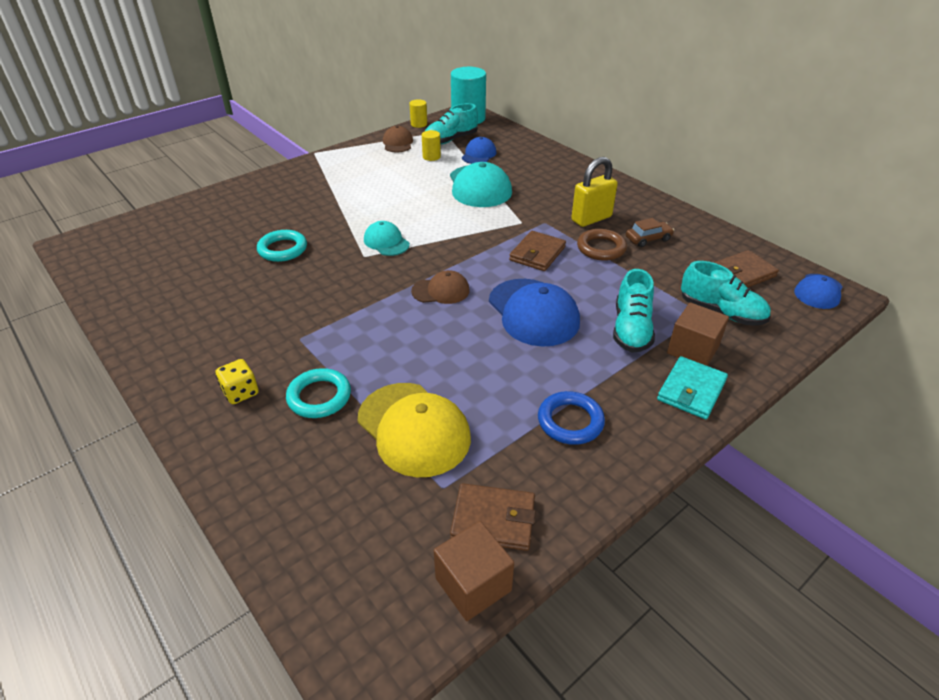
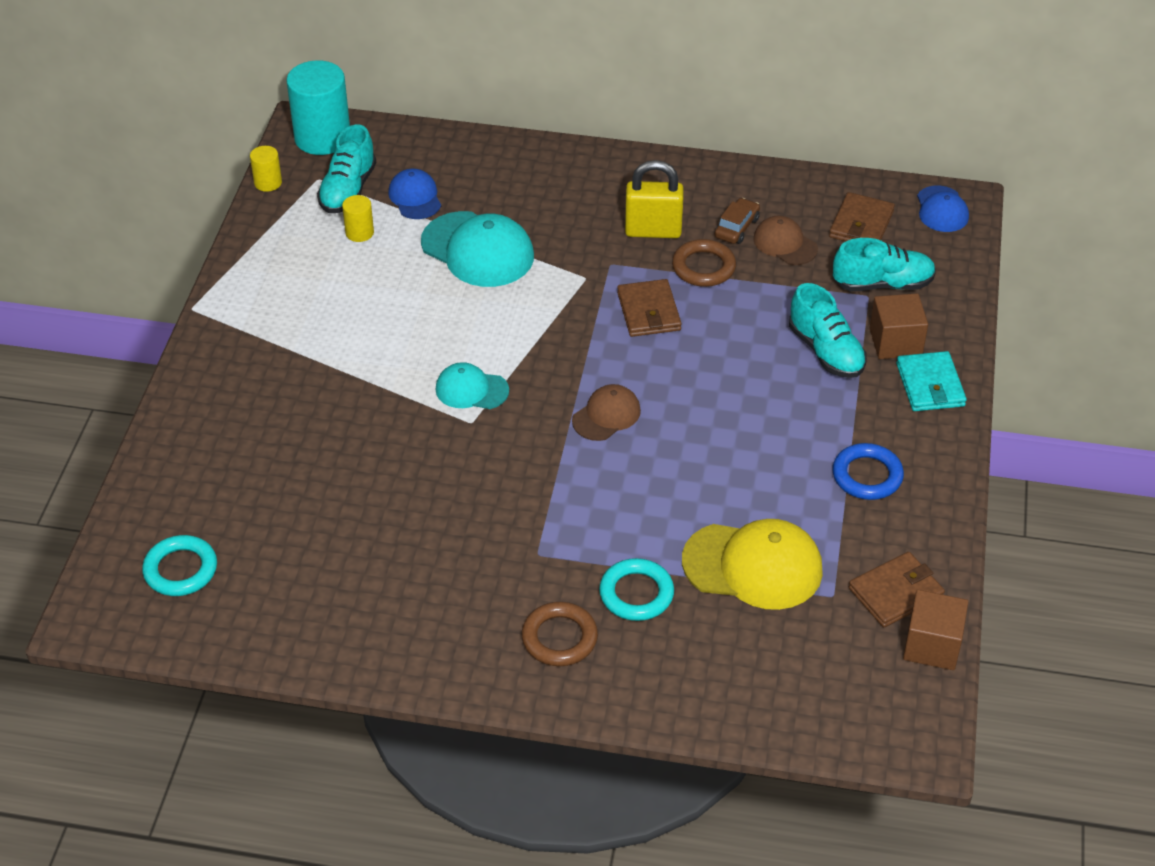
camera: 40 degrees left, 5 degrees up
yellow dice [216,359,259,404] -> brown ring [521,602,598,666]
turquoise ring [257,230,307,262] -> turquoise ring moved to [142,535,217,596]
brown cap [383,126,413,152] -> brown cap moved to [753,216,818,265]
blue cap [489,279,580,347] -> none
yellow padlock [571,157,618,227] -> yellow padlock turned 75 degrees clockwise [625,160,684,238]

